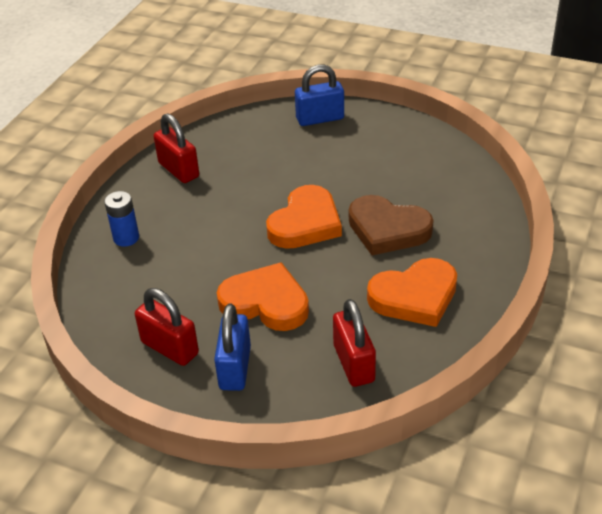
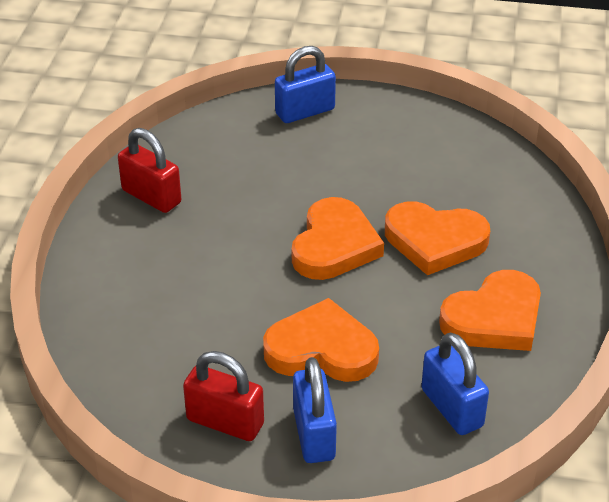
camera: 15 degrees left, 0 degrees up
blue battery [104,191,139,247] -> none
red padlock [333,299,376,387] -> blue padlock [421,333,489,435]
brown heart [349,195,434,255] -> orange heart [385,201,490,275]

